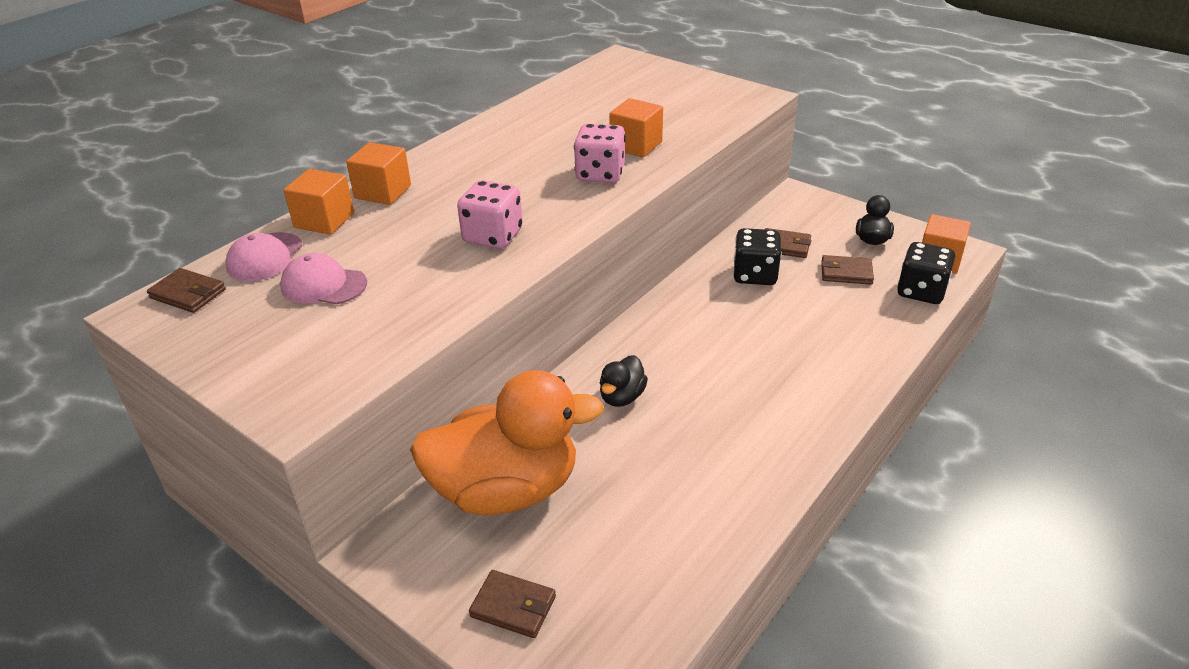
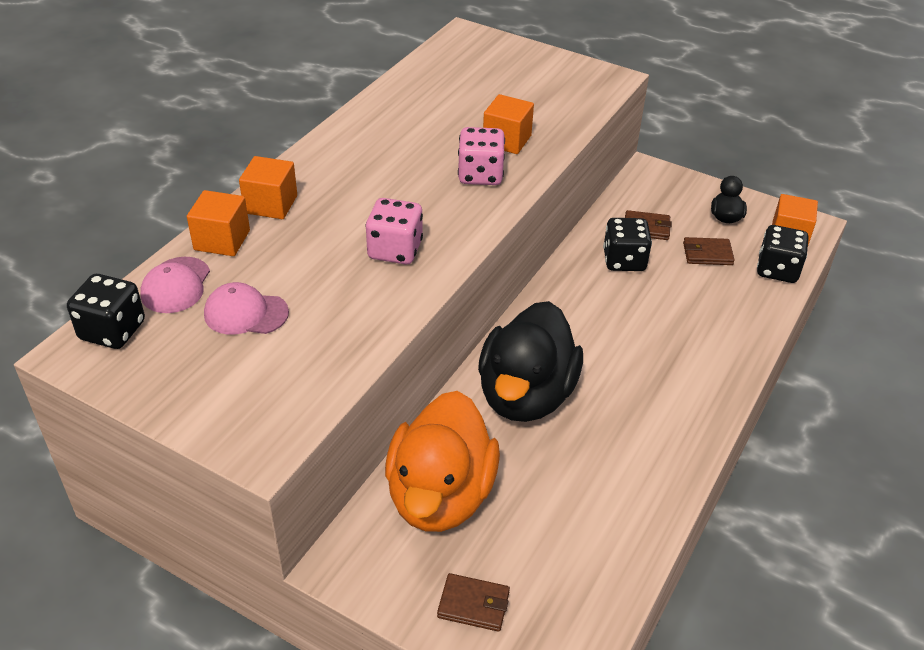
camera: 10 degrees left, 5 degrees up
brown wallet [147,268,226,313] -> black dice [67,274,145,349]
orange duck [410,370,604,515] -> orange duck turned 120 degrees clockwise [385,391,500,532]
black duck [600,355,648,407] -> black duck [478,301,583,422], size x2.38

